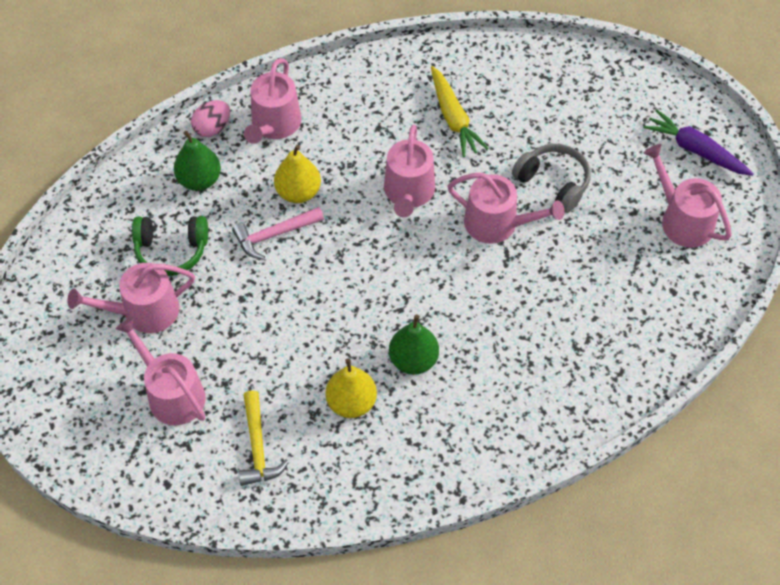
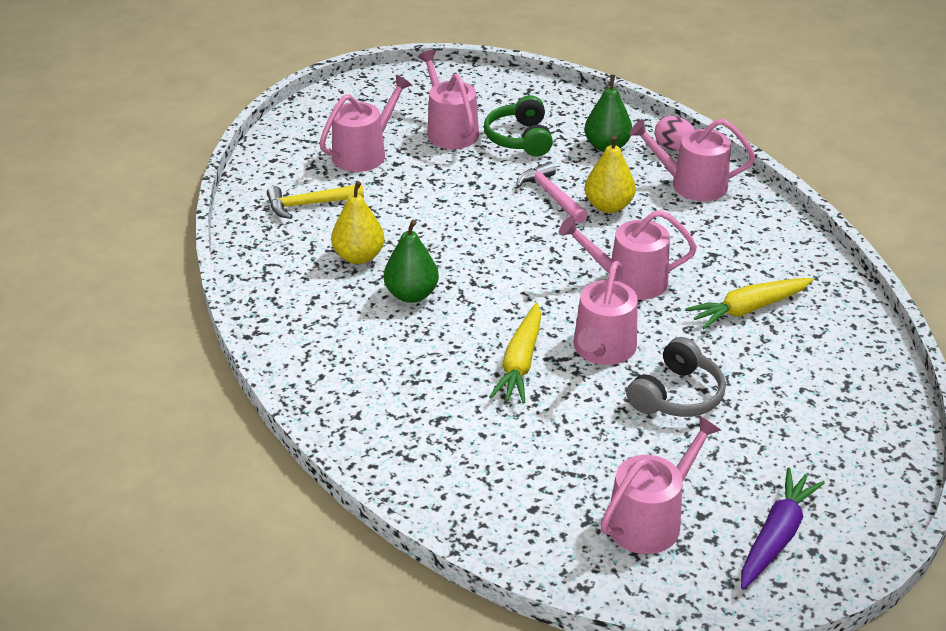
camera: 85 degrees right, 20 degrees down
none -> yellow carrot [489,303,542,404]

